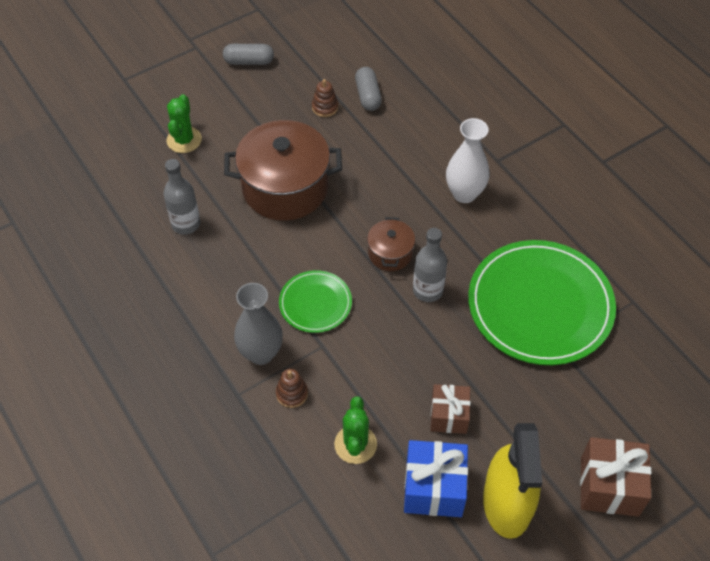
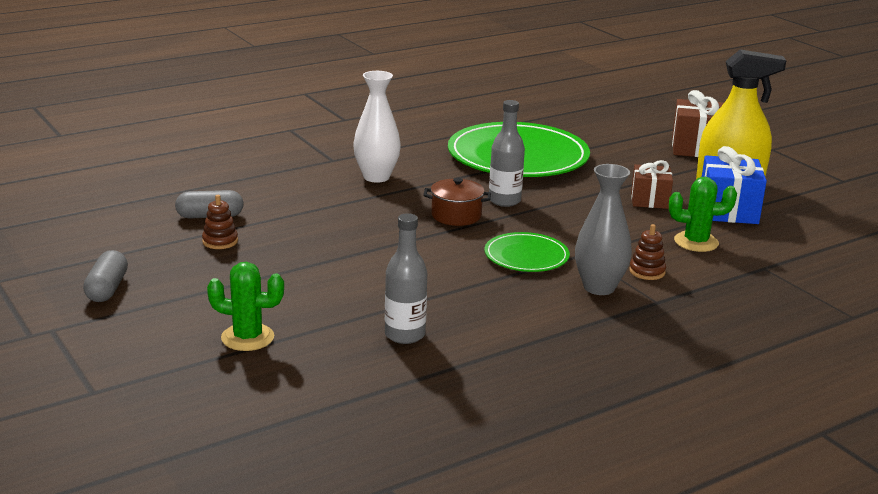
camera: 90 degrees left, 30 degrees down
brown pot [224,120,342,221] -> none

